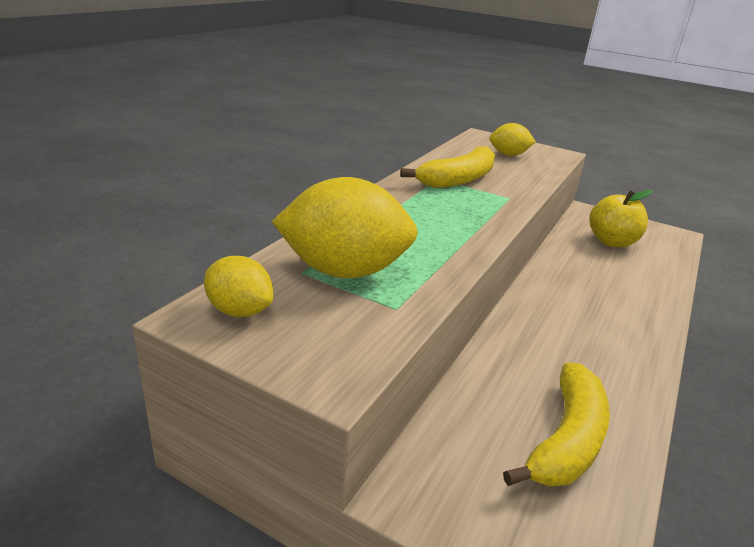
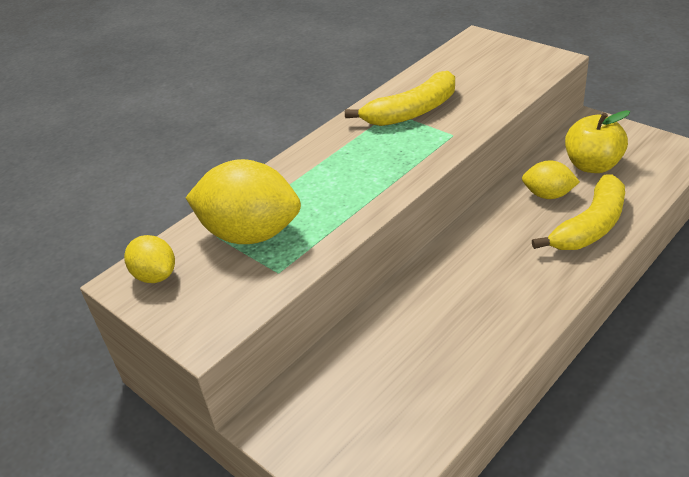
camera: 20 degrees right, 10 degrees up
yellow lemon [489,123,536,156] -> yellow lemon moved to [522,160,580,199]
yellow banana [503,362,610,487] -> yellow banana moved to [532,174,625,250]

